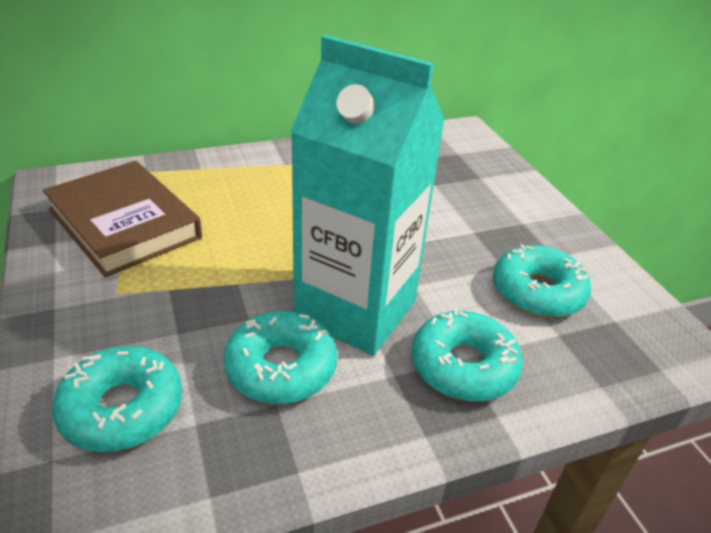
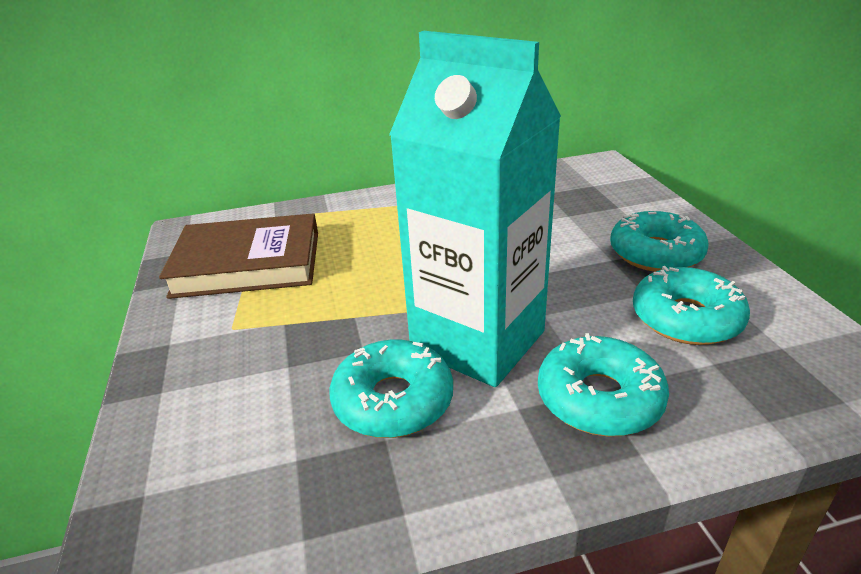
camera: 10 degrees right, 5 degrees down
brown book [43,161,202,277] -> brown book turned 60 degrees counterclockwise [159,213,318,299]
turquoise donut [52,346,183,452] -> turquoise donut moved to [610,211,709,272]

